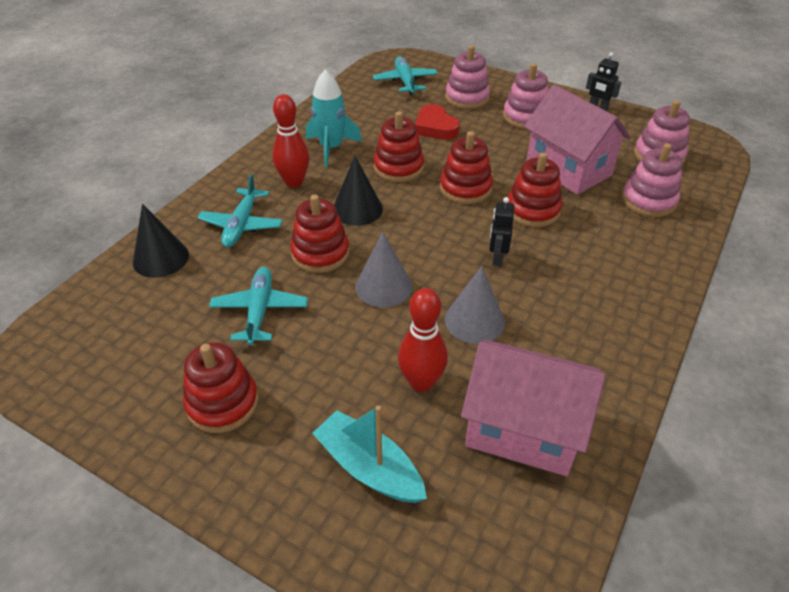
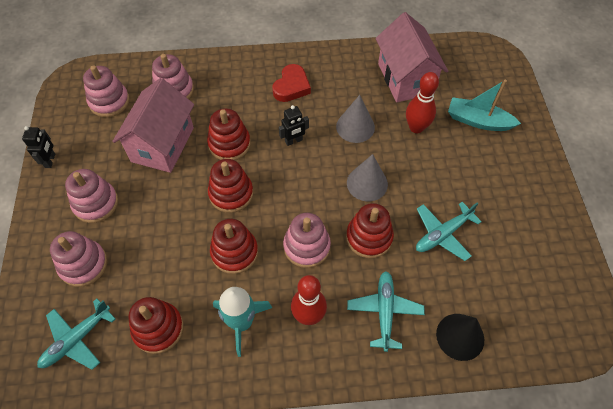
camera: 125 degrees left, 15 degrees up
red stacking toy [183,342,259,433] -> red stacking toy moved to [128,297,184,354]
turquoise plane [197,174,283,247] -> turquoise plane turned 60 degrees counterclockwise [347,271,425,352]
turquoise boat [312,405,427,503] -> turquoise boat turned 105 degrees clockwise [448,80,521,131]
black cone [334,156,383,226] -> pink stacking toy [283,213,331,268]
red heart [415,104,460,140] -> red heart moved to [272,64,311,102]

